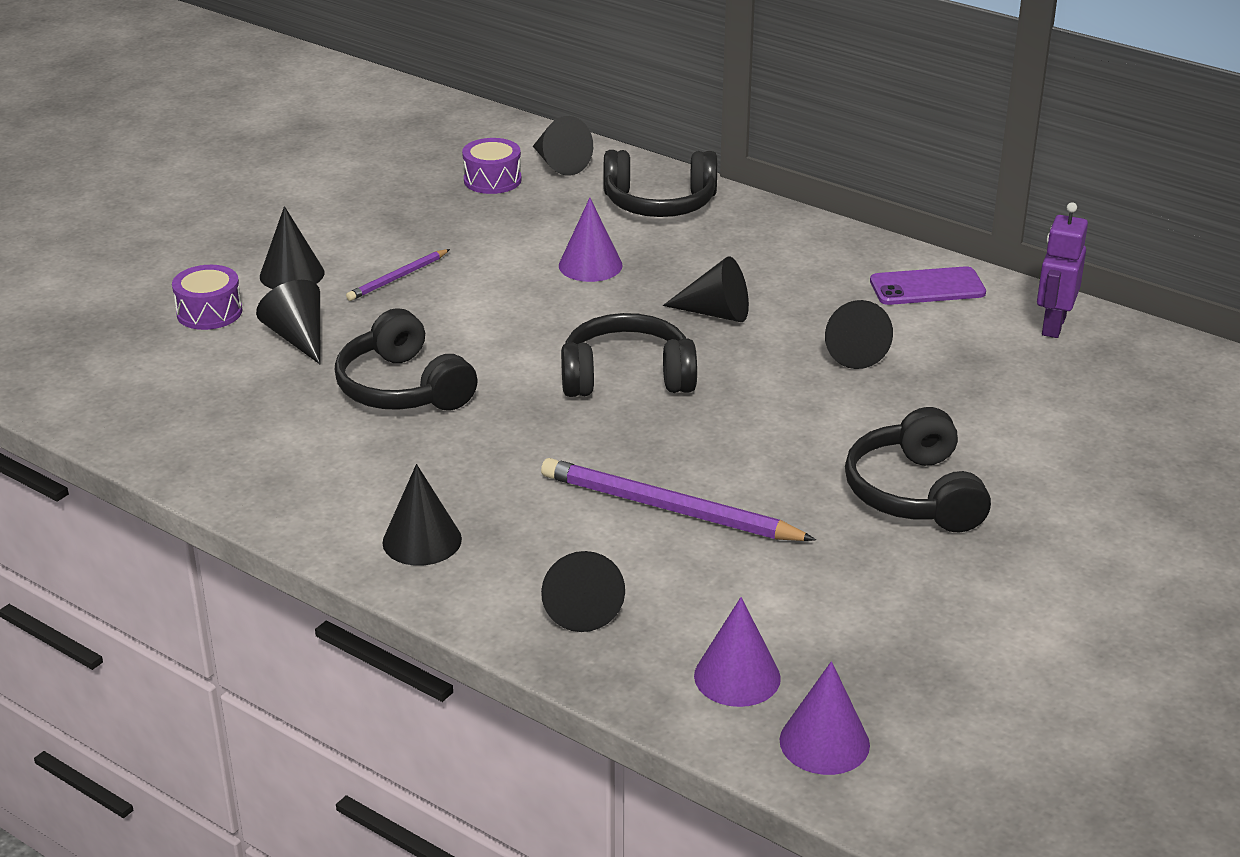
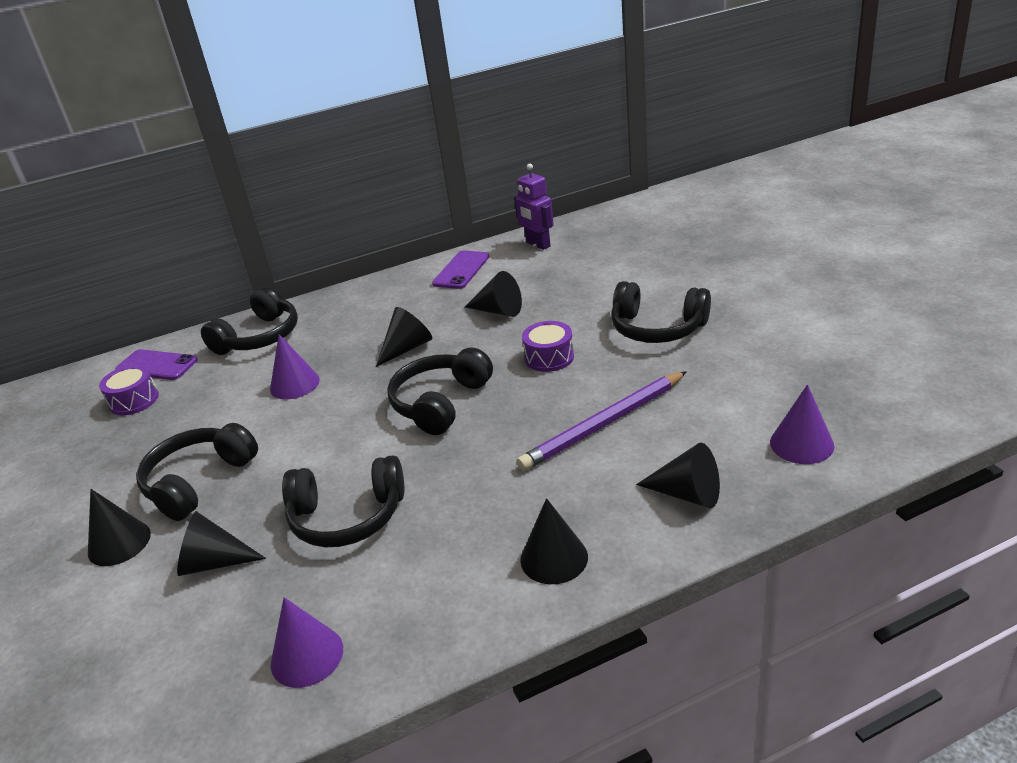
camera: 55 degrees left, 0 degrees up
purple drum [172,265,242,330] -> purple drum moved to [522,321,574,372]
purple pencil [346,249,450,301] -> black headphones [136,423,258,521]
black cone [533,116,593,176] -> purple phone [115,349,198,380]
purple cone [780,661,870,775] -> purple cone moved to [271,597,343,688]

